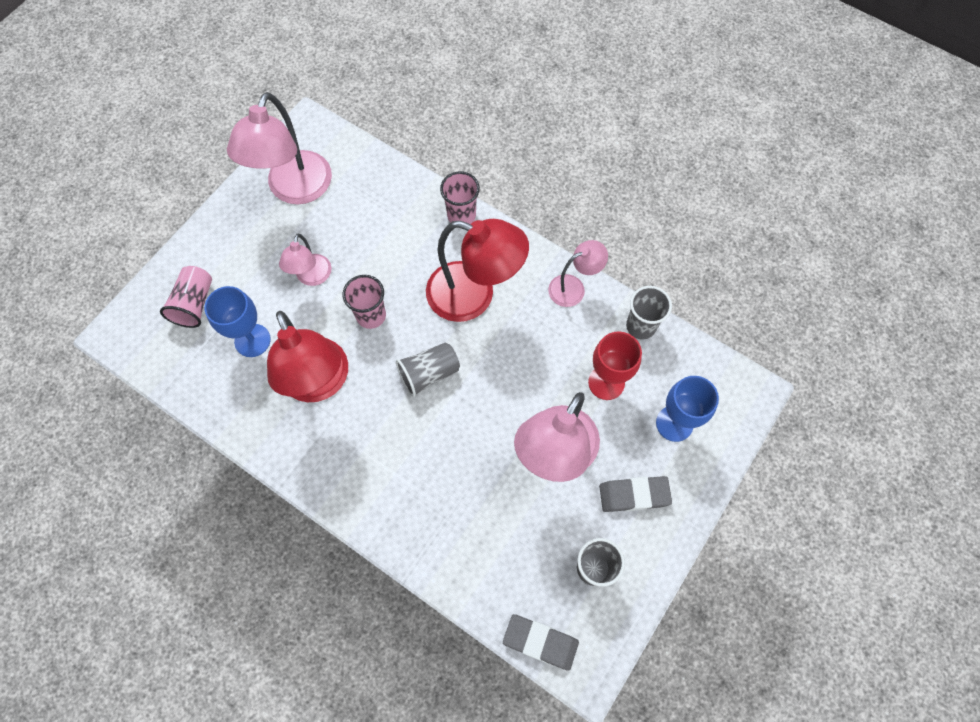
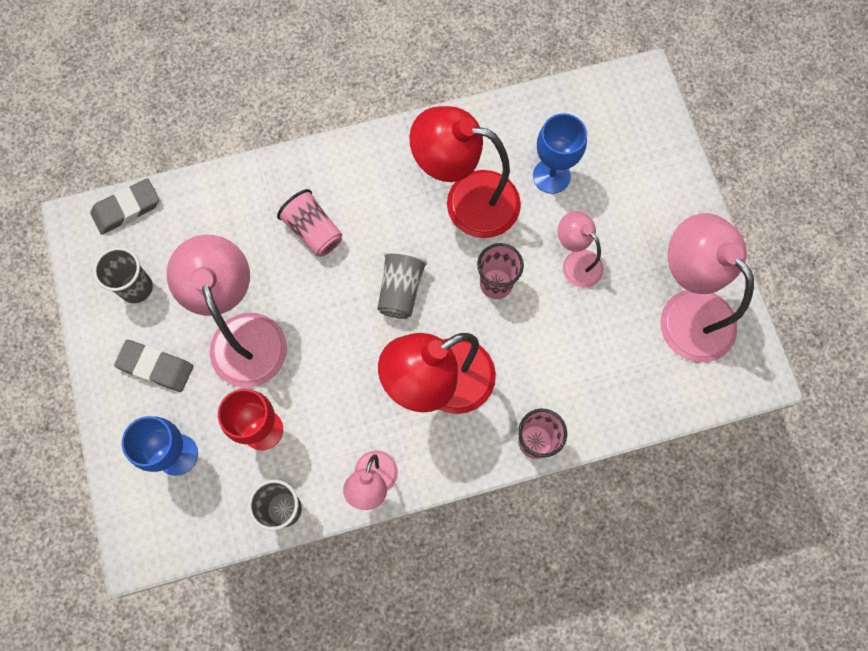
camera: 130 degrees right, 5 degrees up
pink cup [160,266,212,328] -> pink cup moved to [277,189,342,256]
grey eraser [599,476,672,512] -> grey eraser turned 75 degrees clockwise [114,340,193,392]

